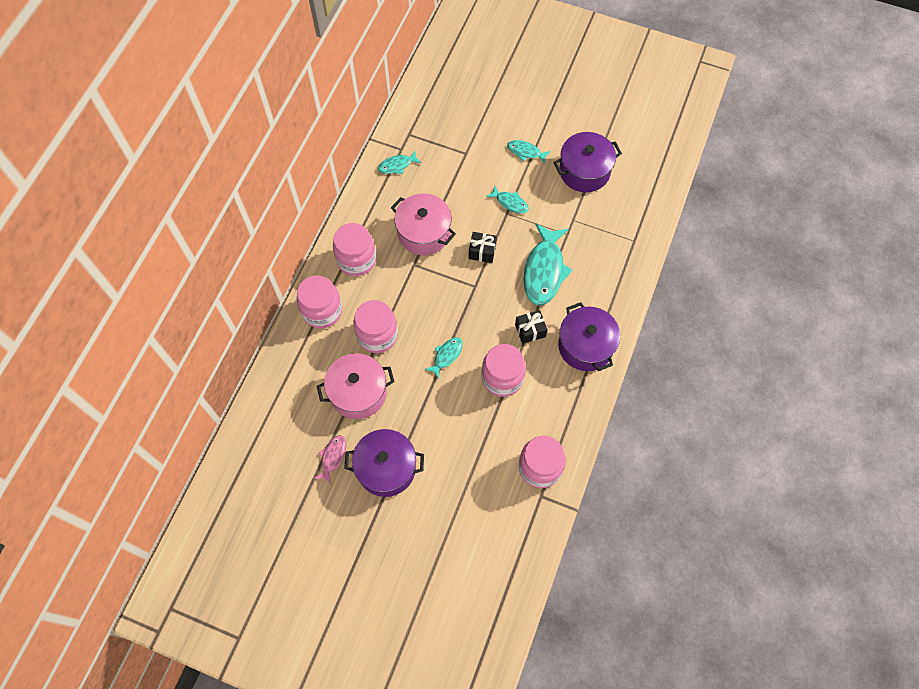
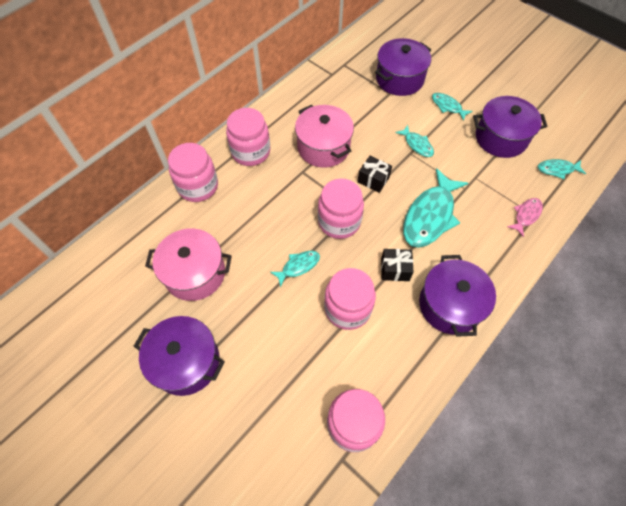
camera: 20 degrees right, 5 degrees down
pink fish [314,435,346,484] -> pink fish moved to [507,198,543,237]
pink jar [353,300,398,353] -> pink jar moved to [318,179,364,239]
turquoise fish [378,150,421,174] -> turquoise fish moved to [538,159,586,179]
none -> purple pot [375,38,431,96]

